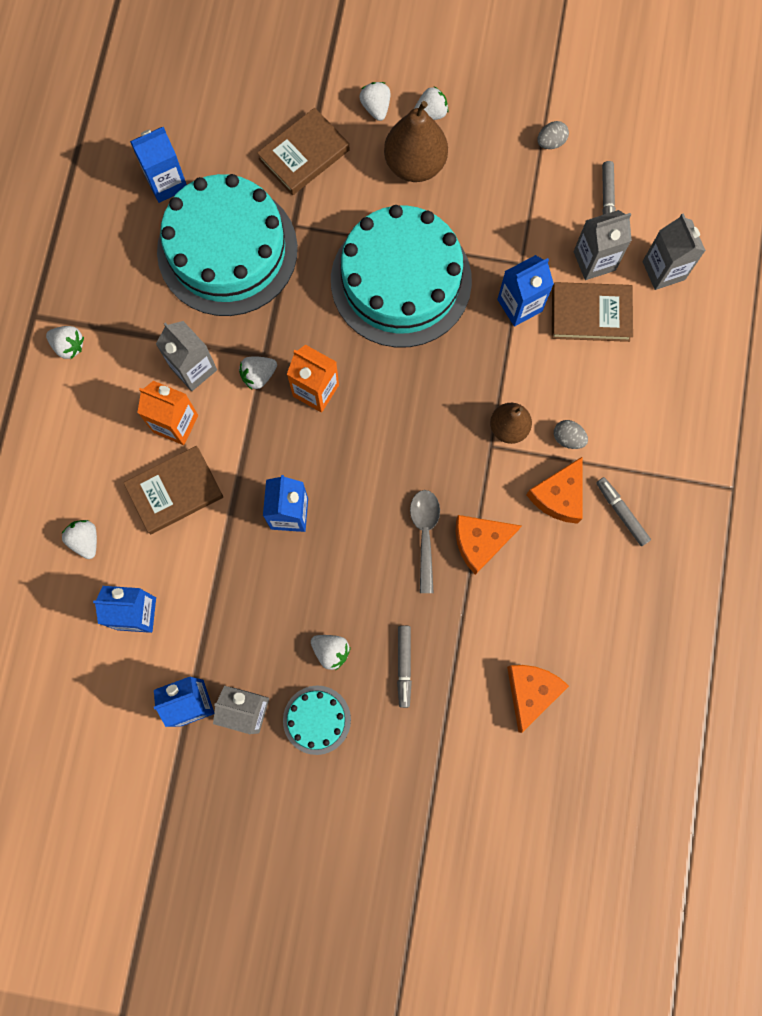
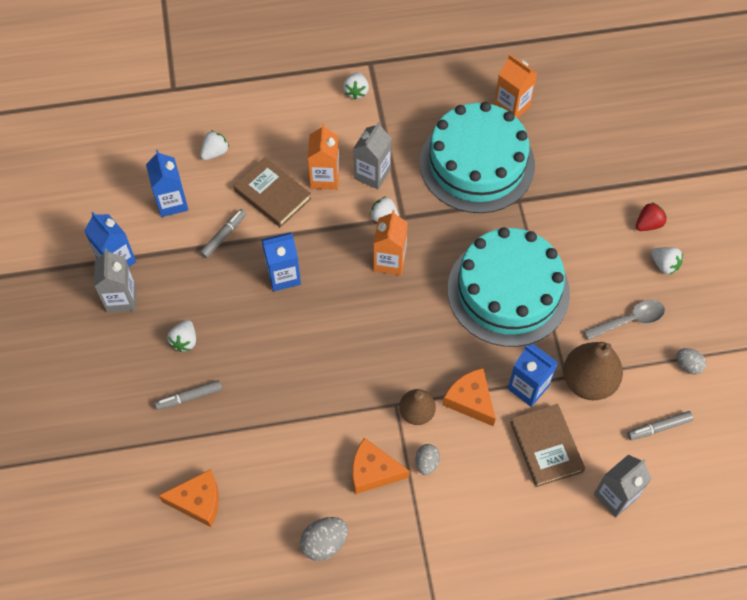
camera: 70 degrees right, 15 degrees down
blue carton [130,127,187,203] -> orange carton [494,54,538,118]
brown book [257,108,350,195] -> none
turquoise cake [283,686,351,755] -> none
white strawberry [359,82,390,121] -> red strawberry [636,202,667,231]
brown pear [384,101,448,182] -> brown pear moved to [563,342,623,400]
grey spoon [410,490,440,593] -> grey spoon moved to [583,300,665,340]
orange cheese [455,515,521,575] -> orange cheese moved to [443,368,496,427]
grey carton [573,210,632,280] -> none
grey marker [596,477,651,546] -> grey marker moved to [200,209,246,258]
none -> grey egg [300,517,348,561]

